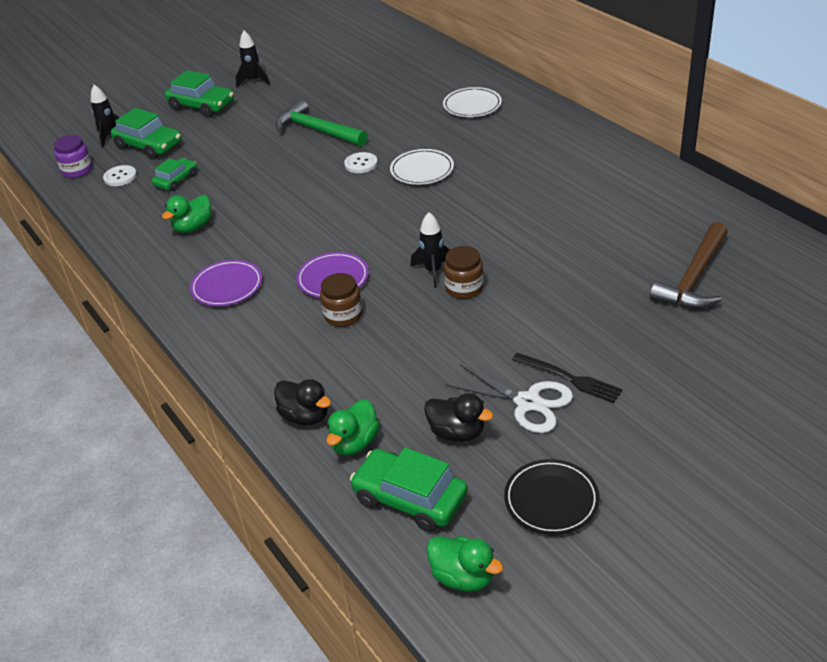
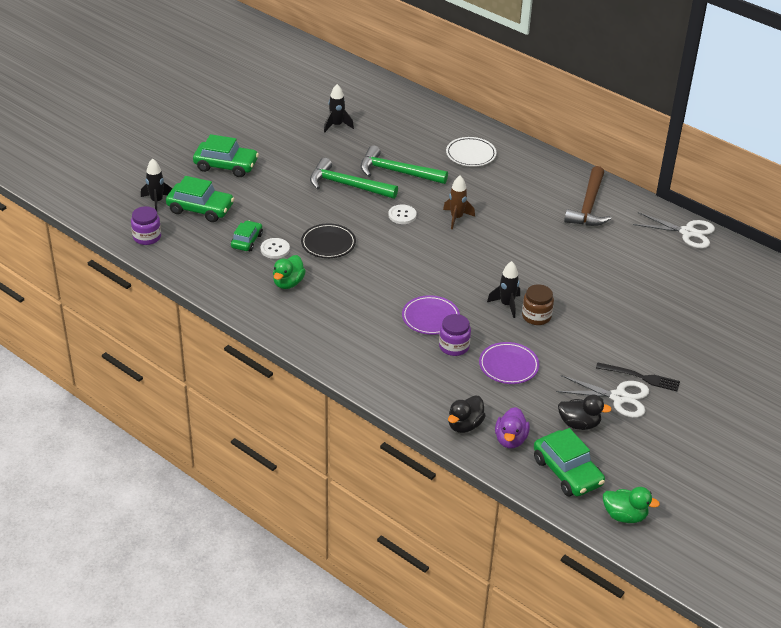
camera: 20 degrees left, 0 degrees up
white button [103,165,137,186] -> white button moved to [261,238,290,259]
purple plate [190,260,262,306] -> purple plate moved to [479,342,539,384]
black rocket [236,31,270,87] -> black rocket moved to [324,84,354,132]
black duck [274,379,331,425] -> black duck turned 105 degrees clockwise [448,395,486,433]
brown jar [320,273,362,327] -> purple jar [439,314,471,356]
green duck [326,399,380,455] -> purple duck [495,407,530,448]
green car [350,447,468,532] -> green car turned 135 degrees counterclockwise [534,428,605,497]
white plate [390,149,454,185] -> brown rocket [443,175,475,229]
black plate [504,459,600,535] -> black plate moved to [301,223,356,258]
brown hammer [650,222,728,309] -> brown hammer moved to [564,166,611,226]
none -> green hammer [361,145,448,184]
none -> white scissors [633,212,715,248]

